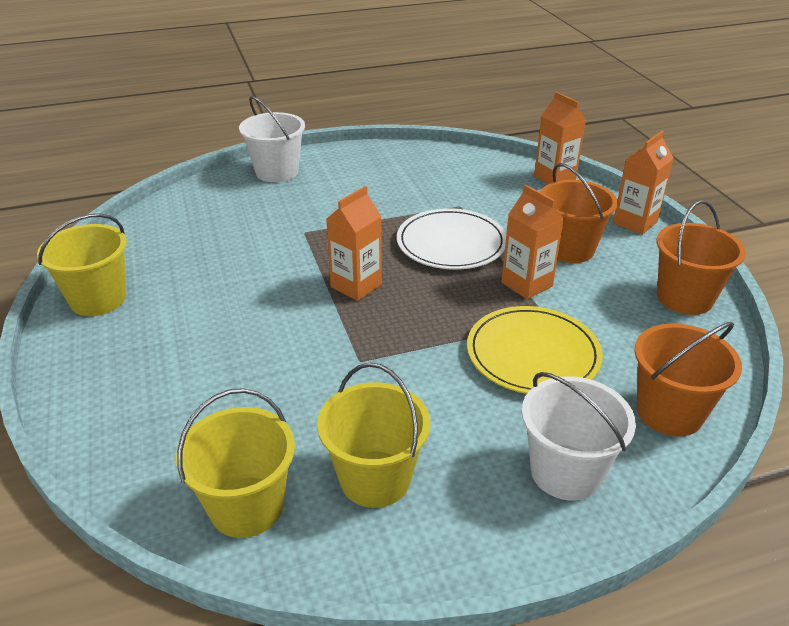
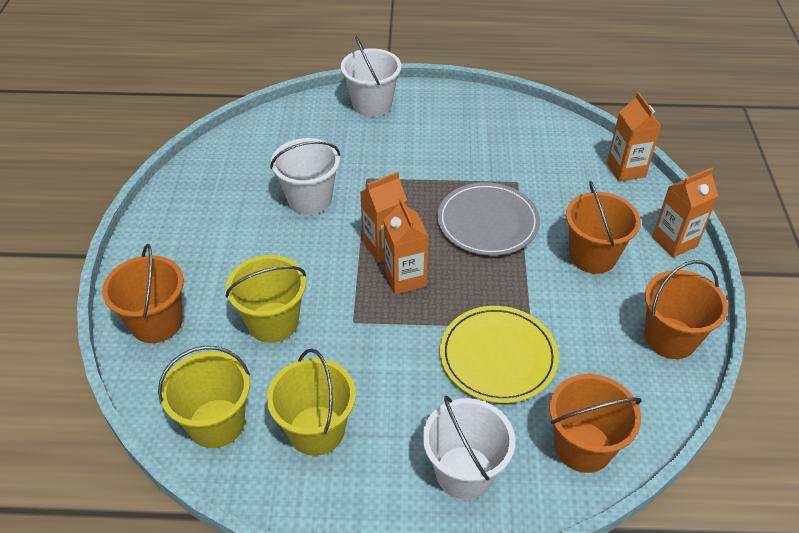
camera: 20 degrees right, 10 degrees up
yellow bucket [37,214,127,316] -> yellow bucket moved to [226,255,306,343]
white plate [397,208,506,270] -> grey plate [437,182,540,256]
orange carton [501,185,564,299] -> orange carton moved to [384,198,429,294]
none -> orange bucket [102,244,184,343]
none -> white bucket [270,138,340,215]

